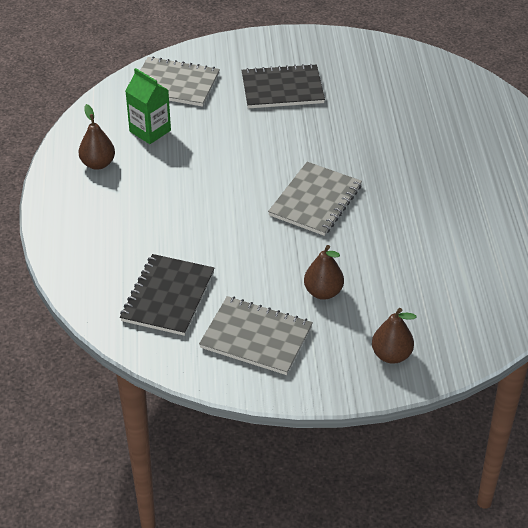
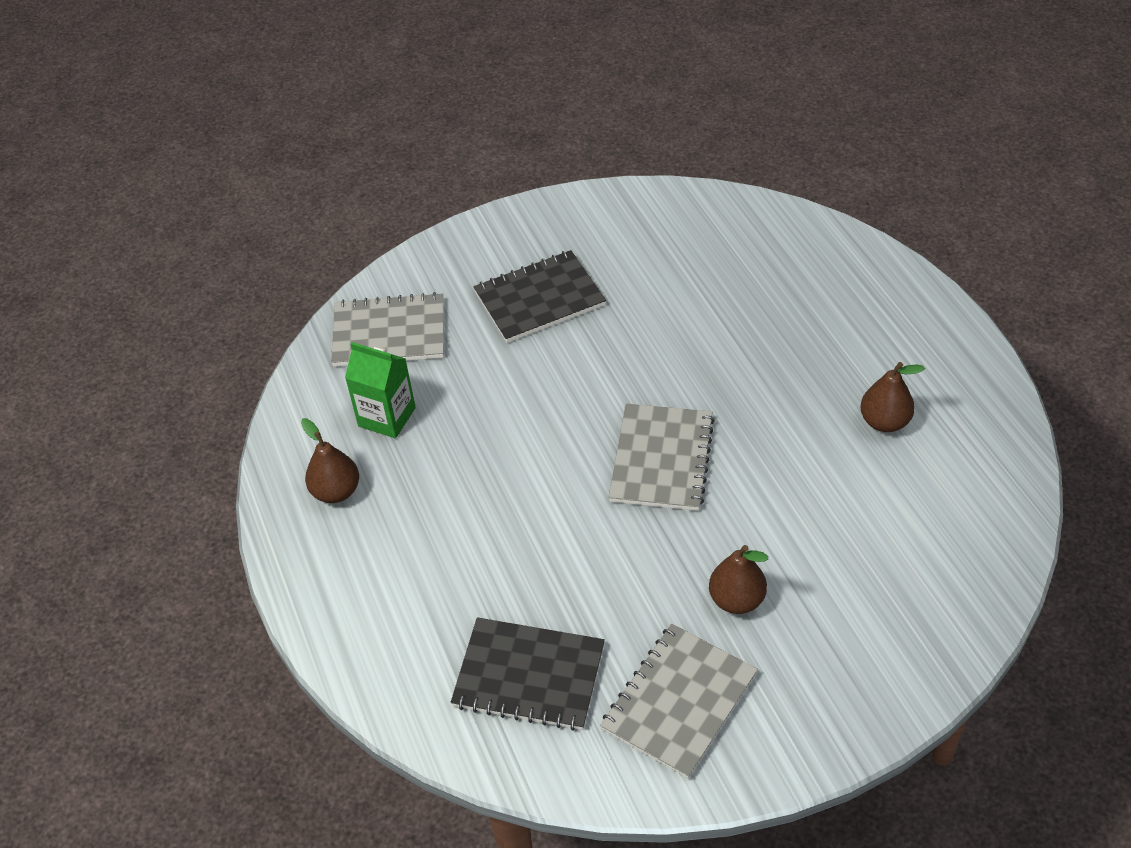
camera: 15 degrees left, 5 degrees up
black notebook [120,254,214,336] -> black notebook turned 75 degrees counterclockwise [451,617,605,731]
grey notebook [199,296,313,375] -> grey notebook turned 60 degrees counterclockwise [600,624,758,779]
brown pear [372,308,416,364] -> brown pear moved to [860,362,925,432]

